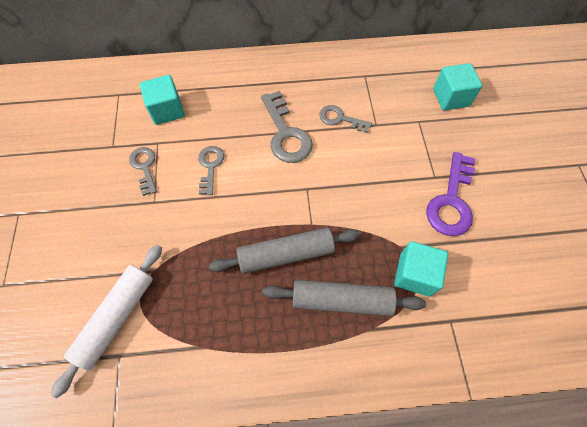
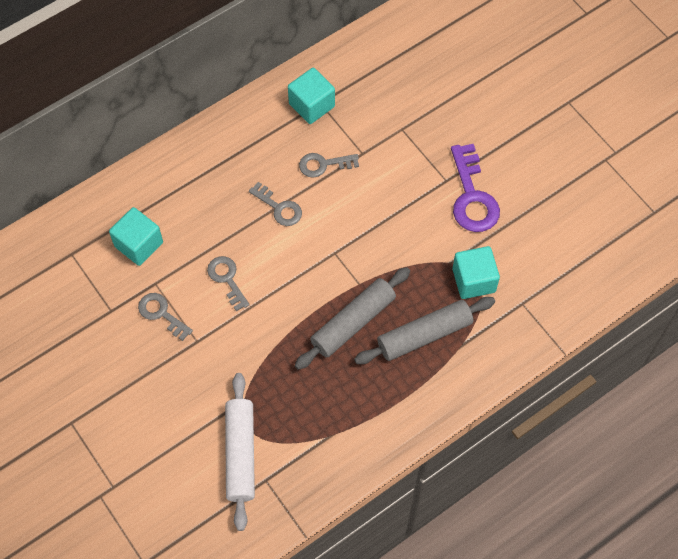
camera: 30 degrees left, 0 degrees up
grey key [261,91,313,163] -> grey key [249,182,302,226], size x0.61
turquoise cube [433,63,482,111] -> turquoise cube moved to [288,68,335,124]

